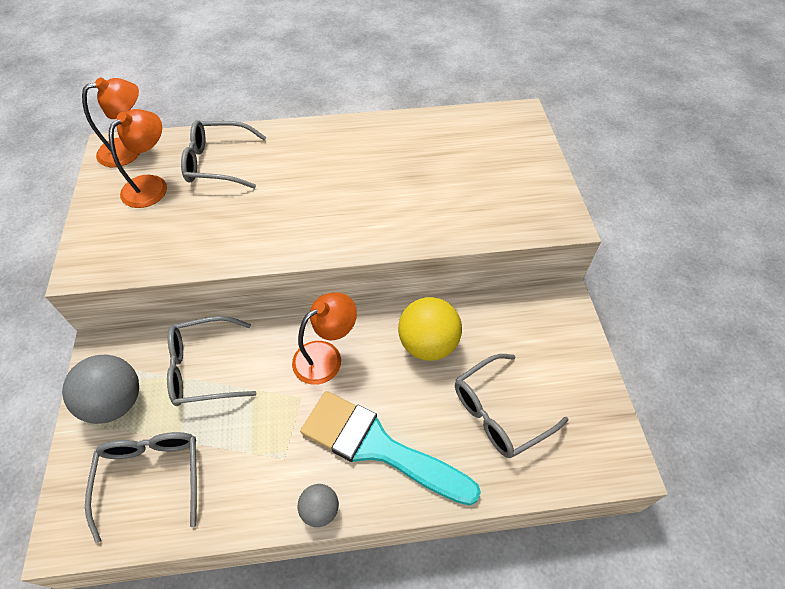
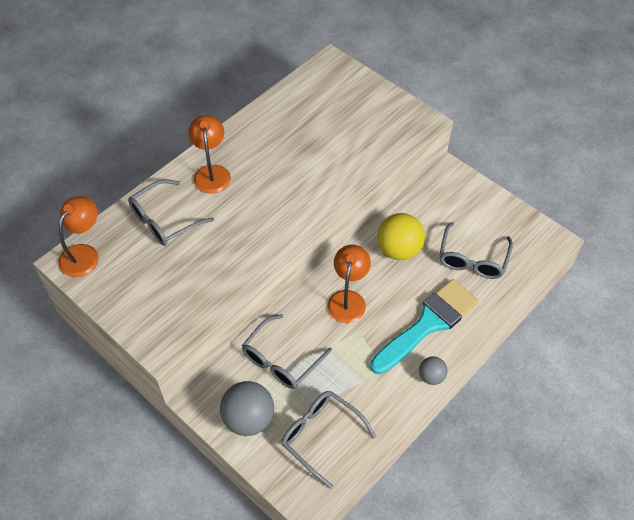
camera: 40 degrees left, 0 degrees up
orange lamp [109,109,167,208] -> orange lamp moved to [188,115,231,193]
turquoise brush [300,391,481,506] -> turquoise brush turned 150 degrees clockwise [370,279,479,374]

